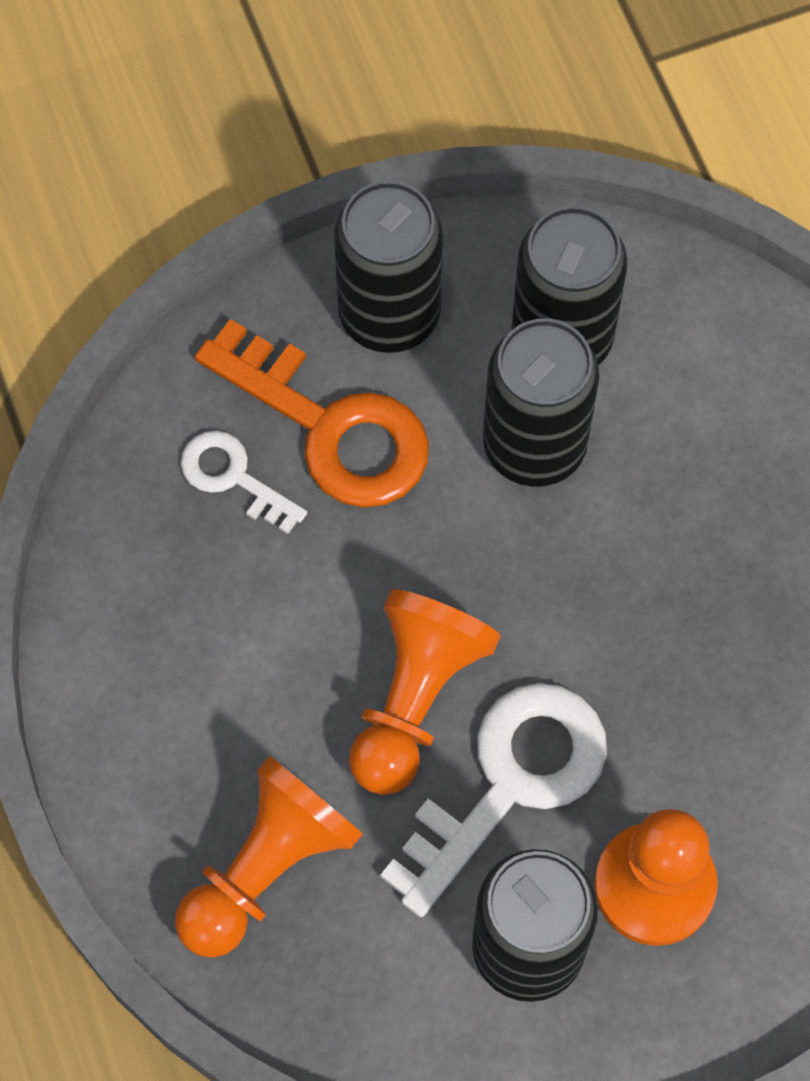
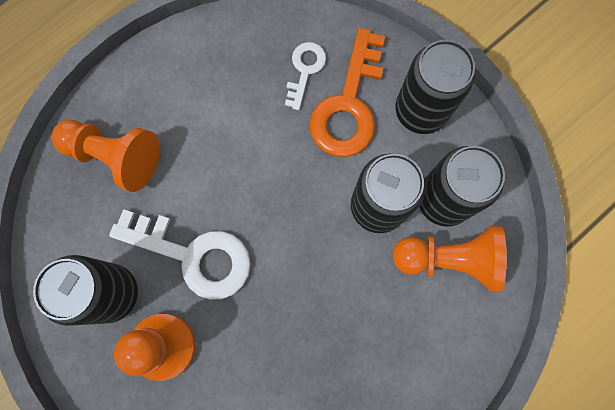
camera: 70 degrees right, 10 degrees up
orange pawn [349,589,500,795] -> orange pawn moved to [392,226,507,292]

